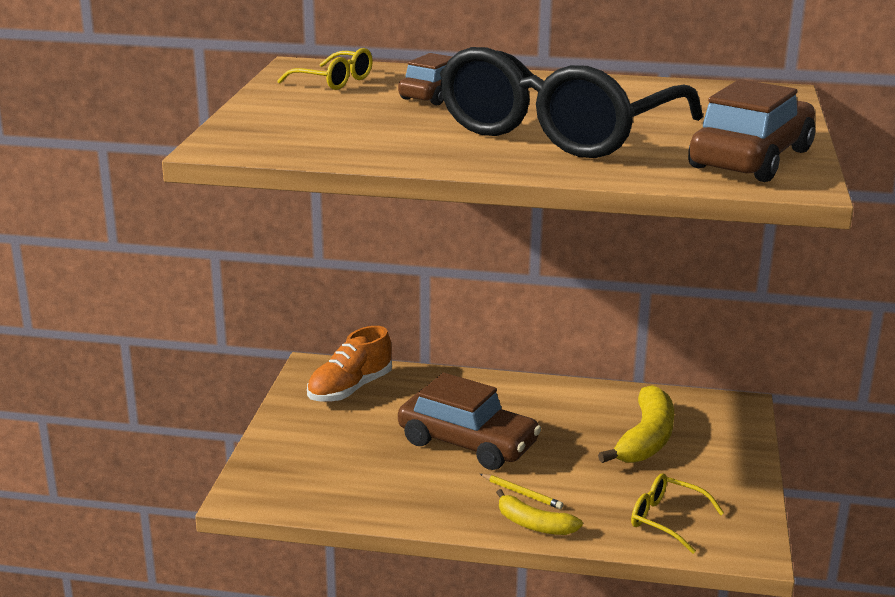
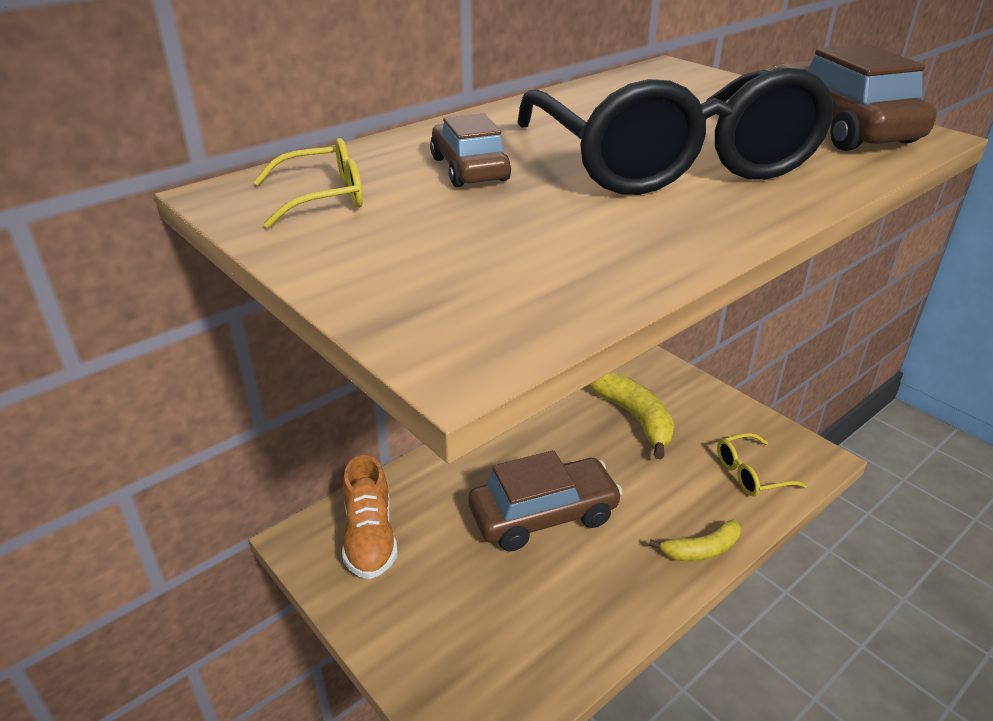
camera: 50 degrees left, 10 degrees up
yellow pencil [480,474,563,509] -> none

